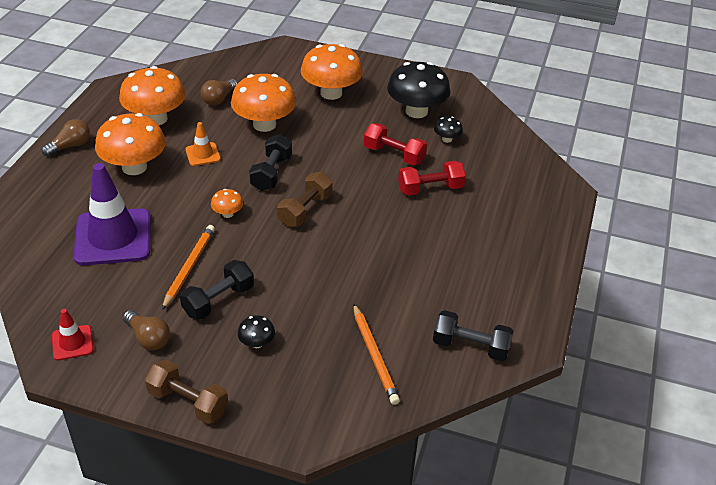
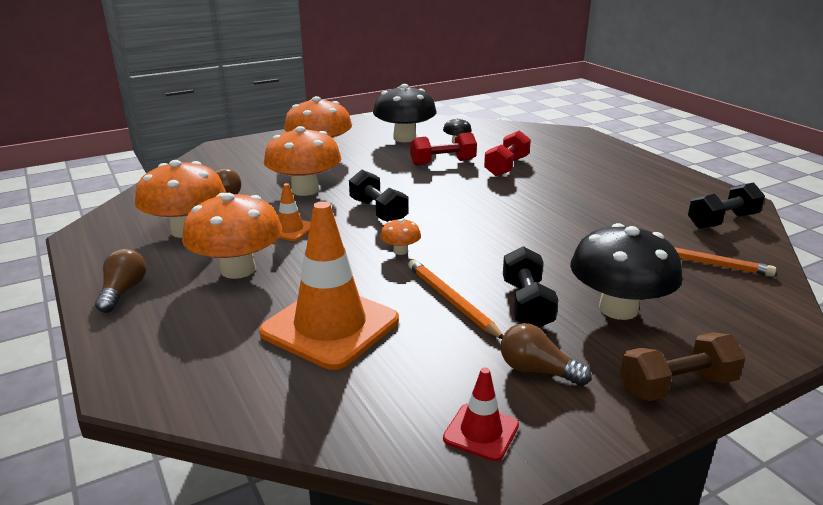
camera: 45 degrees left, 15 degrees down
purple traffic cone [73,163,151,266] -> orange traffic cone [259,201,399,370]
brown light bulb [123,310,170,350] -> brown light bulb turned 150 degrees counterclockwise [501,323,592,386]
black mushroom [238,315,275,348] -> black mushroom [570,223,683,320], size x2.23
brown dumbbell [277,172,333,227] -> none

